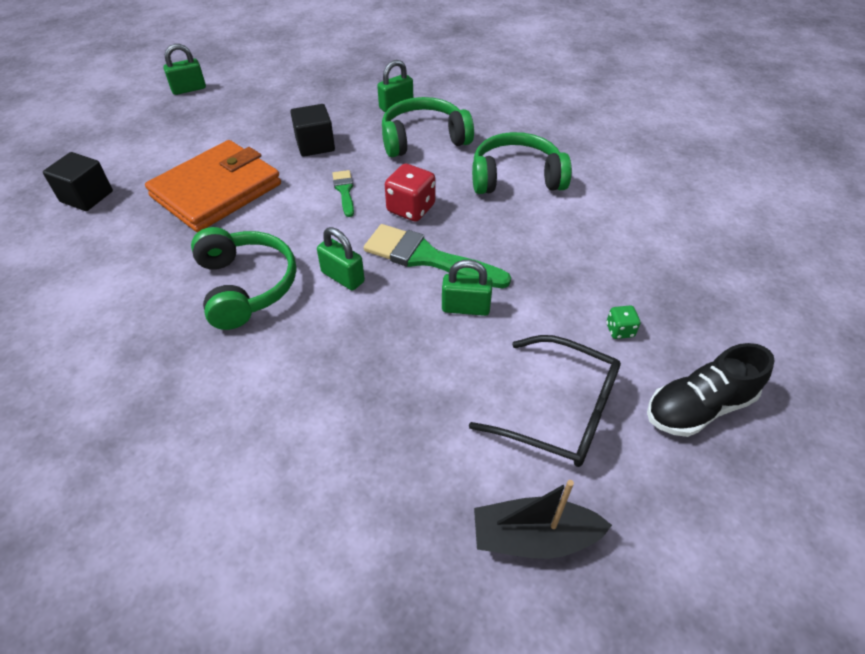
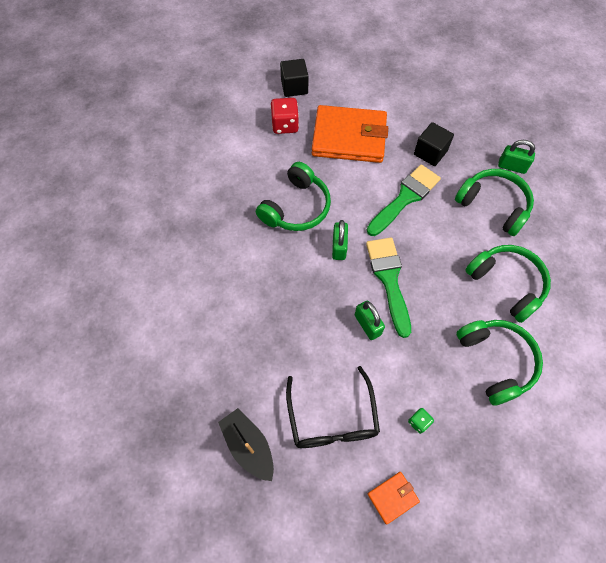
camera: 55 degrees right, 15 degrees up
green padlock [163,44,206,95] -> none
green brush [332,170,354,217] -> green brush [367,164,441,236], size x1.94
red dice [385,164,435,221] -> red dice moved to [270,98,299,134]
black shoe [647,343,775,437] -> orange wallet [368,472,420,524]
none -> green headphones [456,320,543,406]

